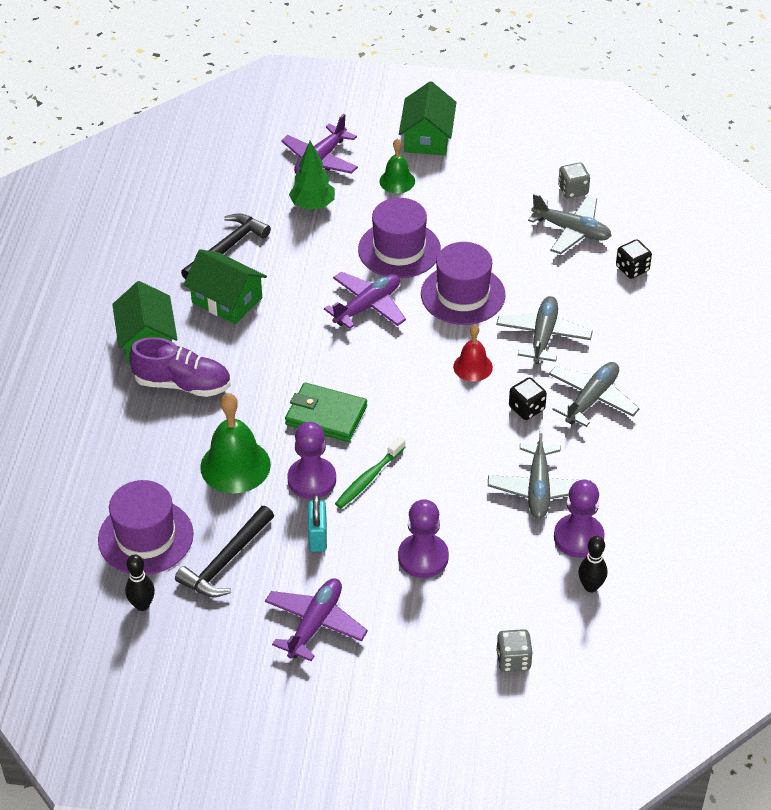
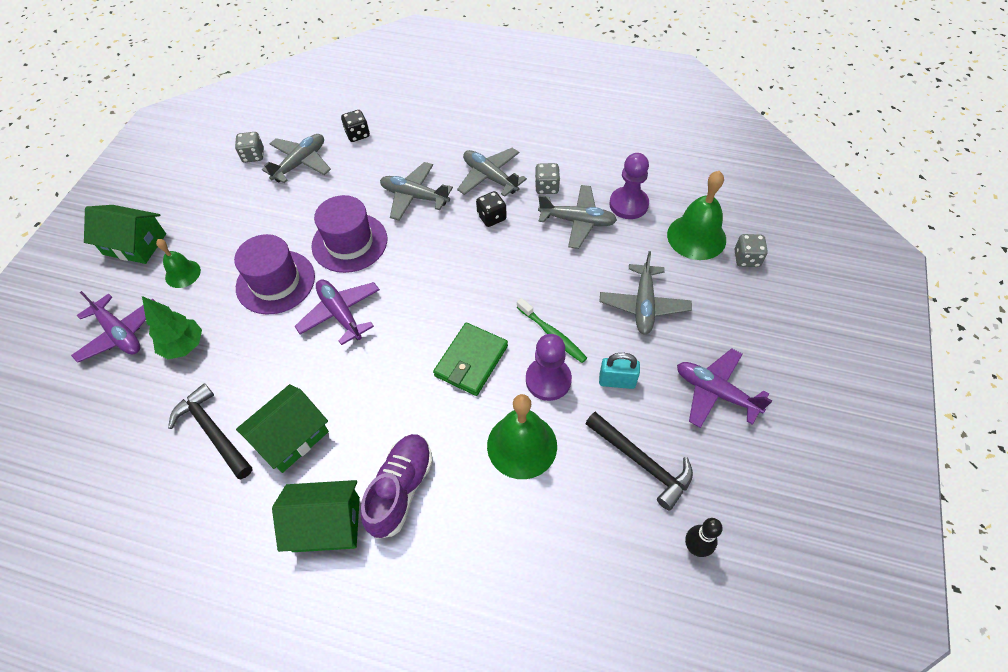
camera: 80 degrees left, 10 degrees up
purple hat [98,480,194,575] -> none
purple pawn [398,499,449,578] -> grey plane [599,251,692,334]
red bell [453,325,493,382] -> none
black bowling pin [578,536,607,592] -> none
none -> grey dice [535,163,560,194]
none -> green bell [667,171,726,260]

